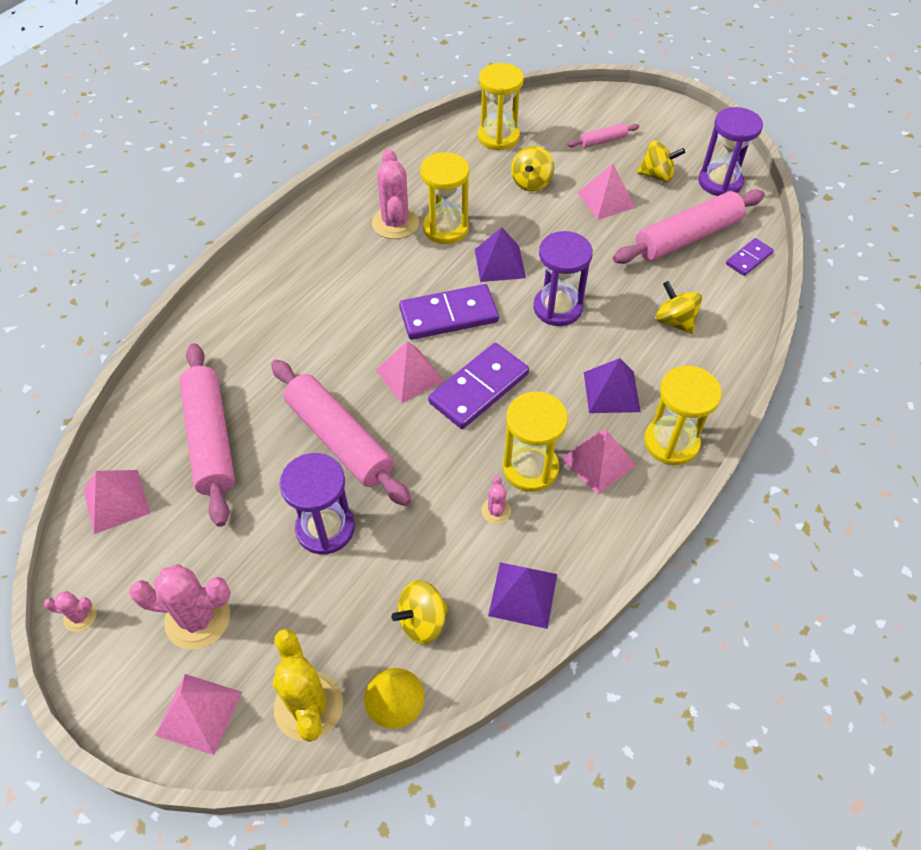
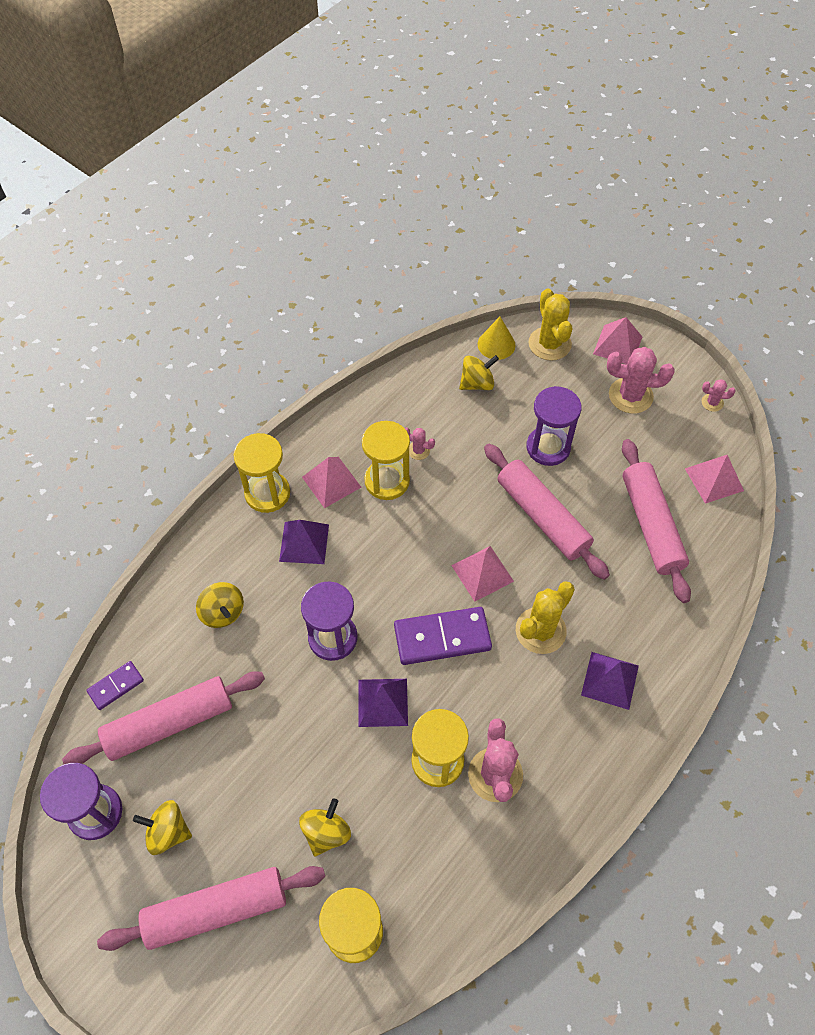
camera: 175 degrees left, 5 degrees up
purple domino [428,343,529,429] -> none
pink cactus [481,477,511,524] -> pink cactus turned 75 degrees counterclockwise [405,428,435,460]
purple pyramid [488,562,557,629] -> purple pyramid moved to [581,652,639,710]
pink rolling pin [567,123,639,148] -> pink rolling pin [97,866,325,951], size x2.13
pink pyramid [578,164,636,220] -> none
none -> yellow cactus [516,581,575,654]

